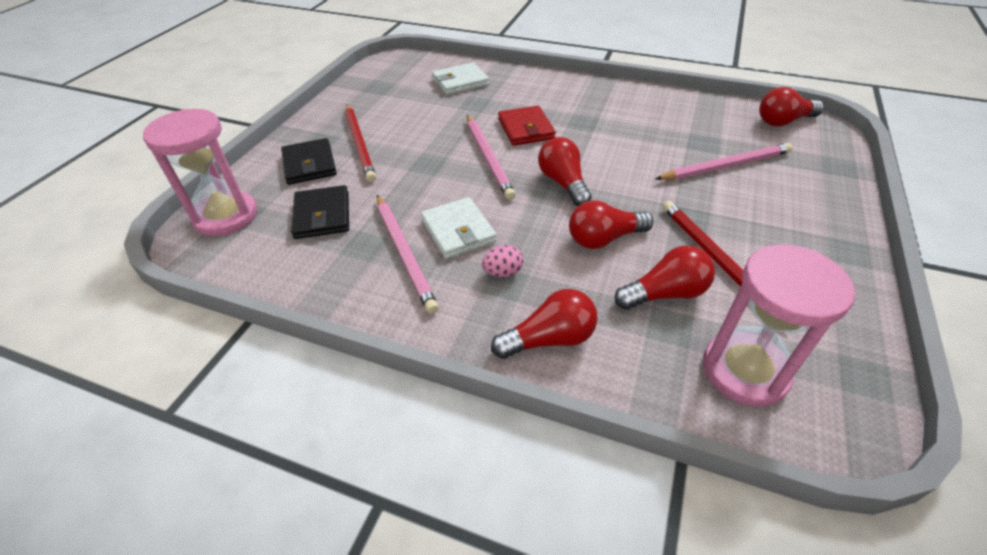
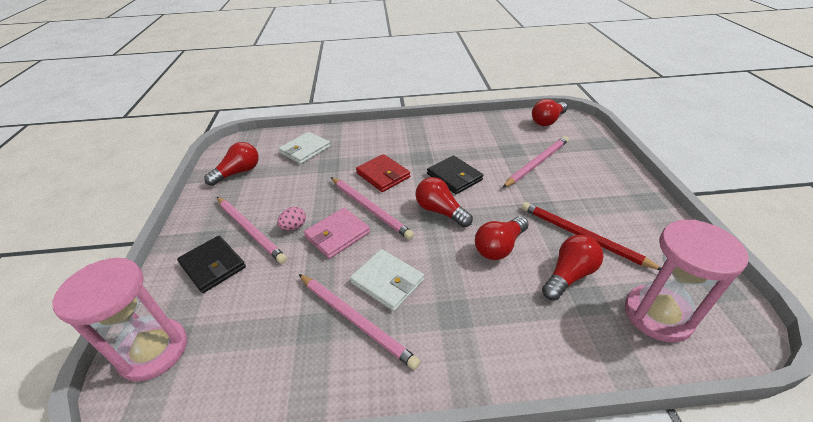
camera: 25 degrees left, 5 degrees down
black wallet [291,185,349,239] -> black wallet moved to [427,156,483,194]
red pencil [345,104,376,182] -> pink pencil [217,197,287,264]
pink egg [482,245,523,277] -> pink egg moved to [277,207,306,230]
red light bulb [491,289,598,359] -> red light bulb moved to [205,142,259,186]
none -> pink wallet [304,208,370,259]

